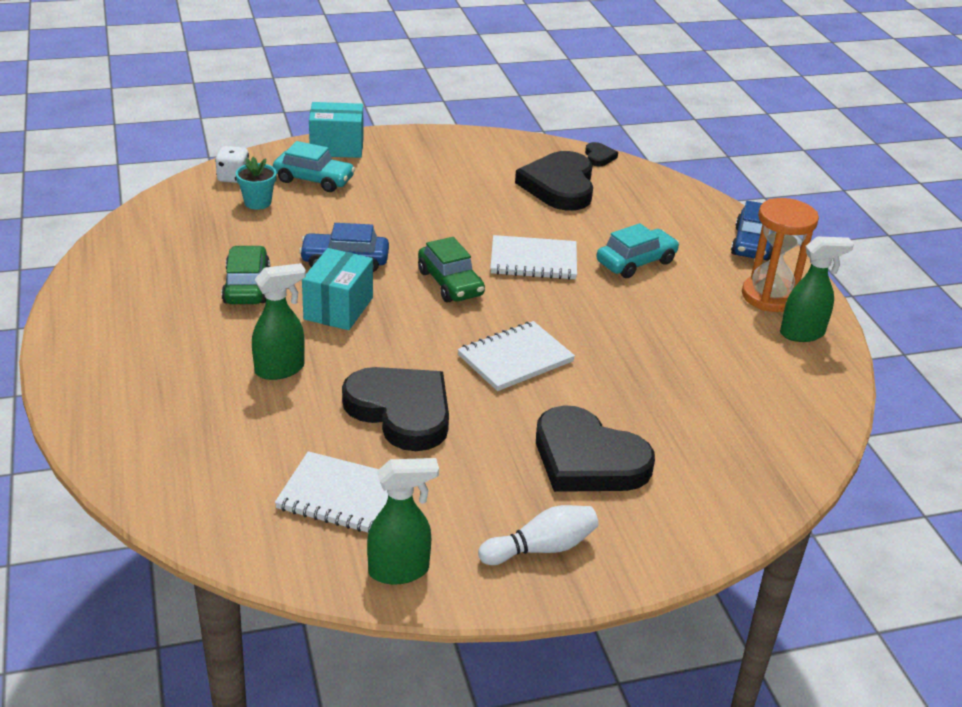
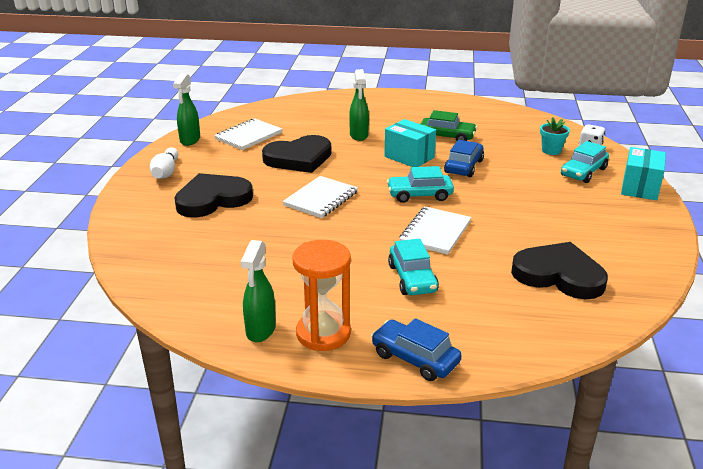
camera: 115 degrees right, 5 degrees down
green car [418,237,485,302] -> turquoise car [387,166,454,203]
white notebook [457,321,575,391] -> white notebook turned 45 degrees clockwise [282,176,358,218]
black heart [585,142,618,166] -> none

